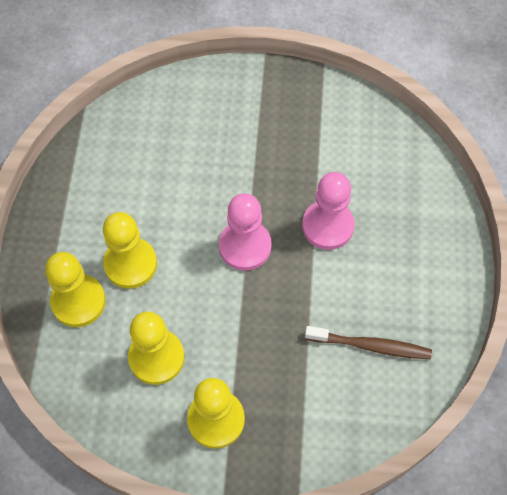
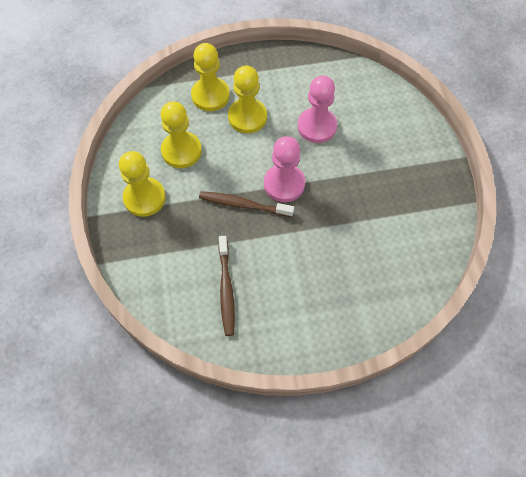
camera: 75 degrees right, 0 degrees up
pink pawn [302,172,355,250] -> pink pawn moved to [298,75,337,143]
none -> brown toothbrush [199,191,294,217]

